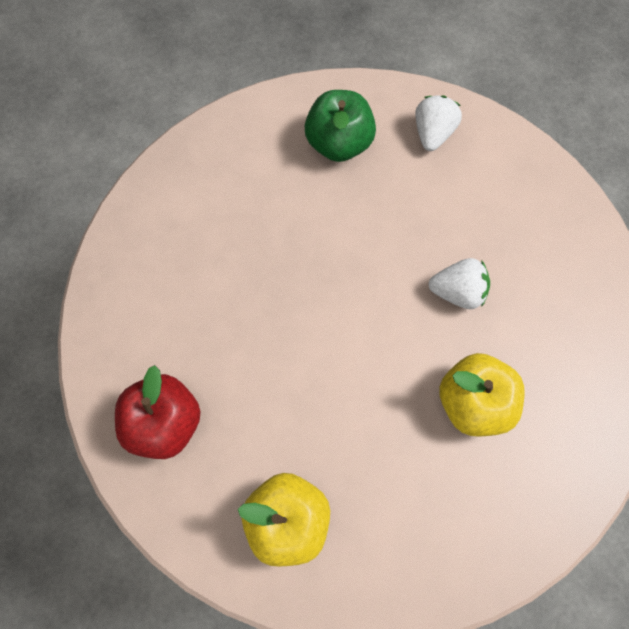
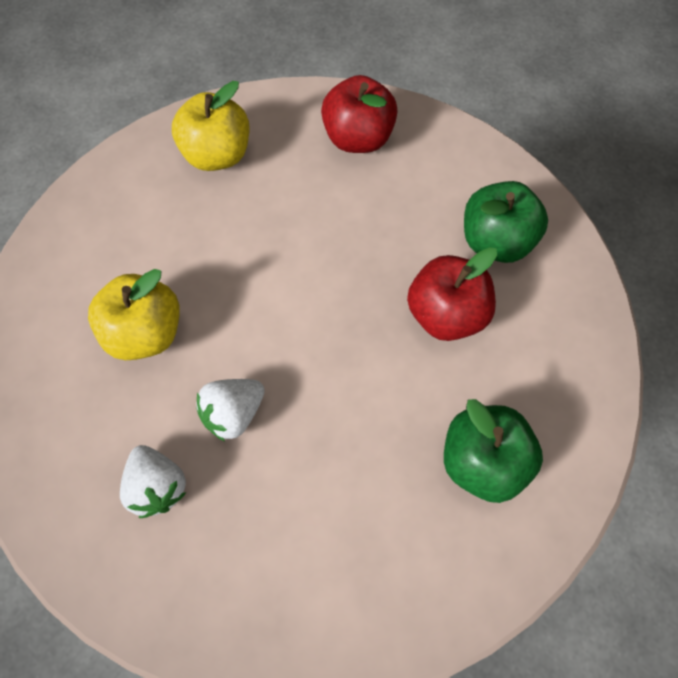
camera: 135 degrees right, 5 degrees down
white strawberry [415,95,462,151] -> white strawberry moved to [120,445,186,518]
none -> red apple [407,247,497,341]
none -> green apple [464,181,548,263]

